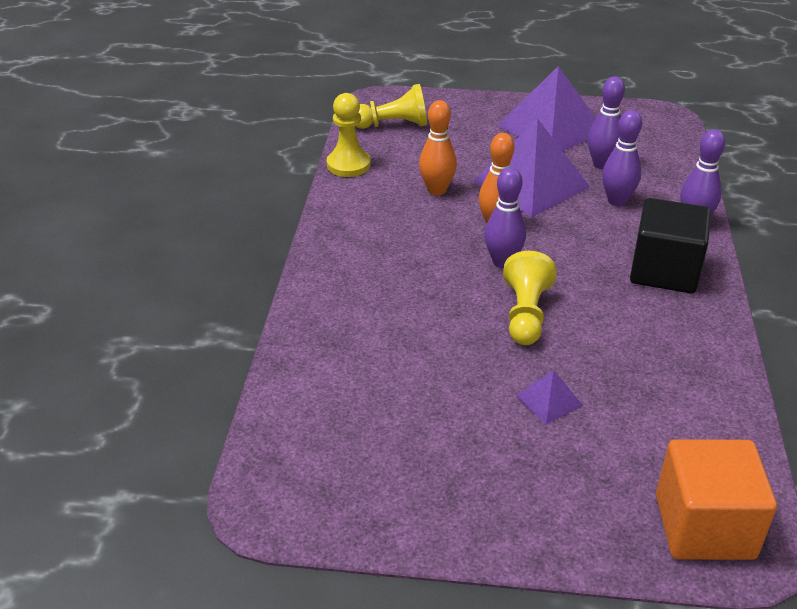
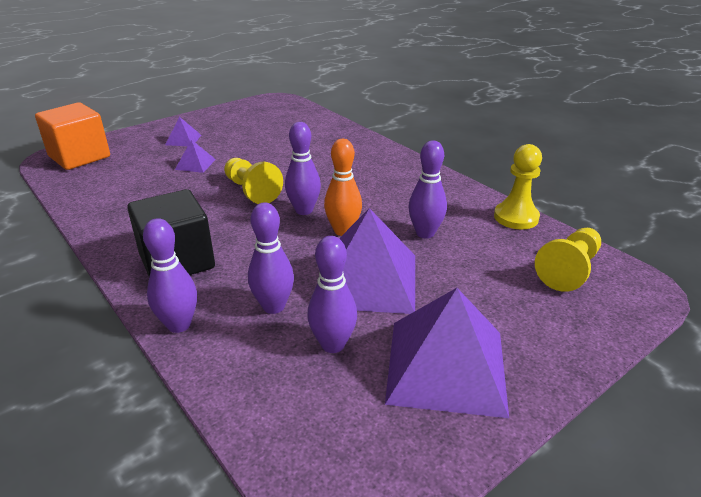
camera: 135 degrees right, 5 degrees down
orange bowling pin [419,100,457,195] -> purple bowling pin [408,141,447,238]
none -> purple pyramid [165,117,201,146]

